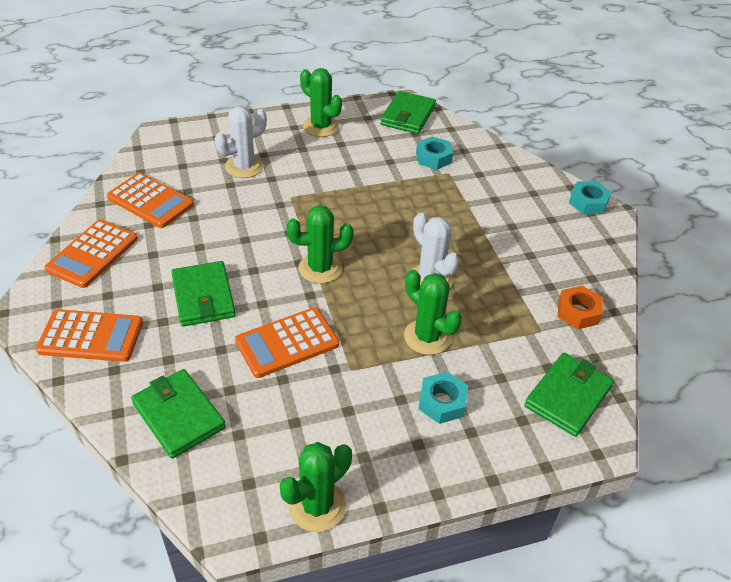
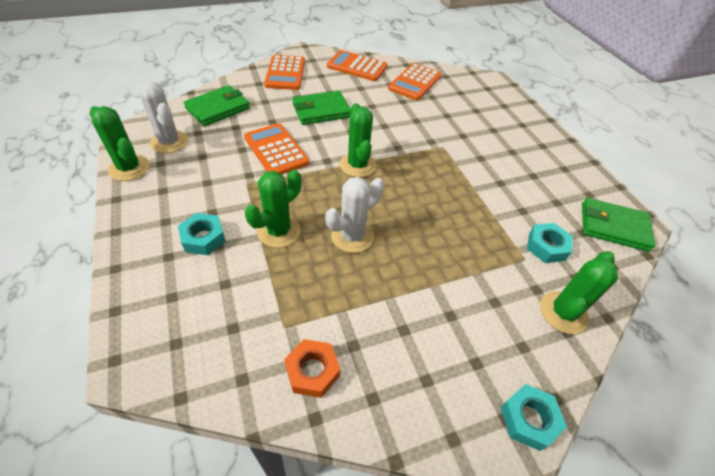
camera: 85 degrees right, 5 degrees up
white cactus [215,106,267,178] -> white cactus moved to [139,82,188,153]
green cactus [300,68,342,137] -> green cactus moved to [540,251,618,334]
green wallet [524,353,614,437] -> none

